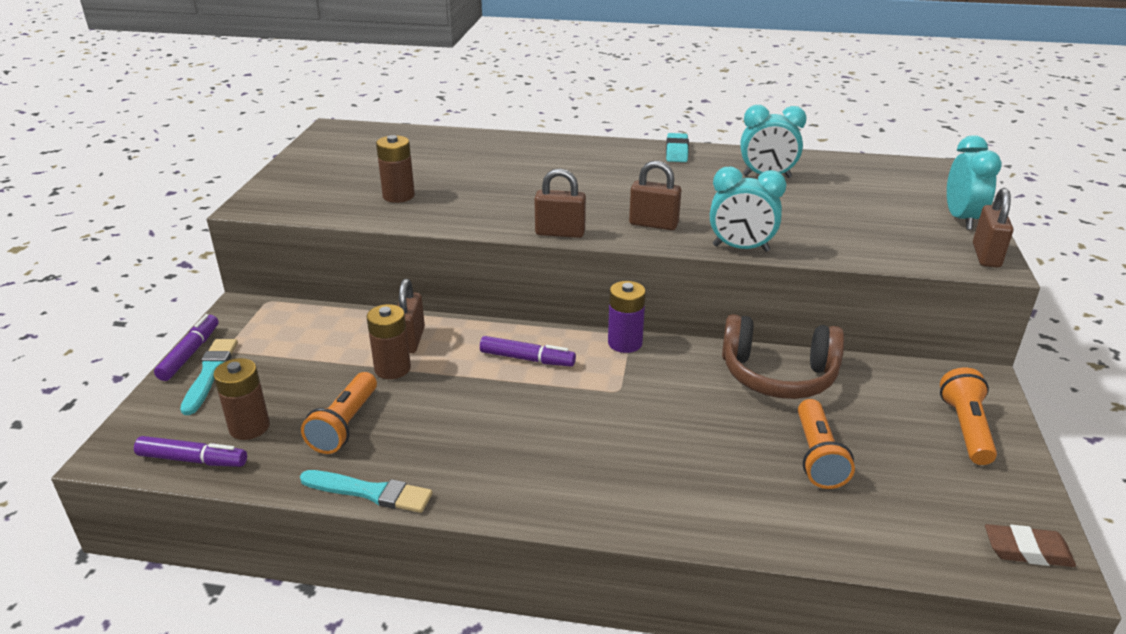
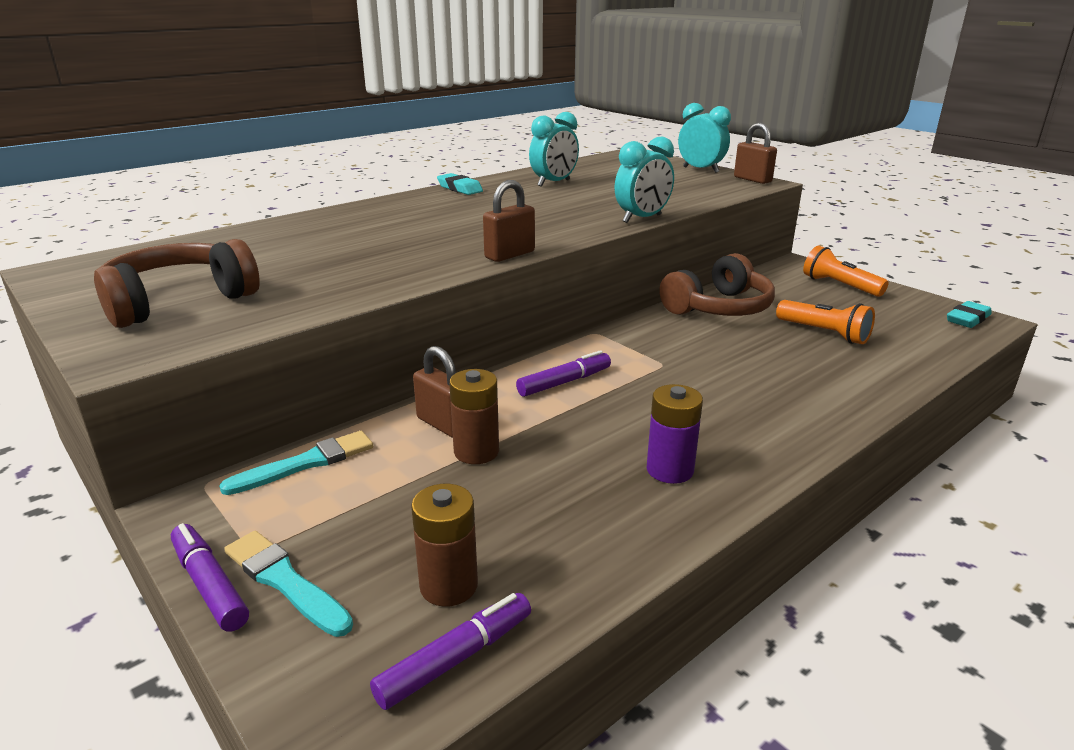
camera: 50 degrees left, 5 degrees down
turquoise brush [300,470,432,513] -> turquoise brush moved to [219,431,373,495]
orange flashlight [301,372,377,454] -> none
brown battery [376,135,415,203] -> none
purple battery [608,281,646,353] -> purple battery moved to [647,384,703,484]
brown padlock [629,161,681,230] -> none
brown eraser [985,524,1076,567] -> turquoise eraser [947,301,991,328]
none -> brown headphones [94,239,260,328]

